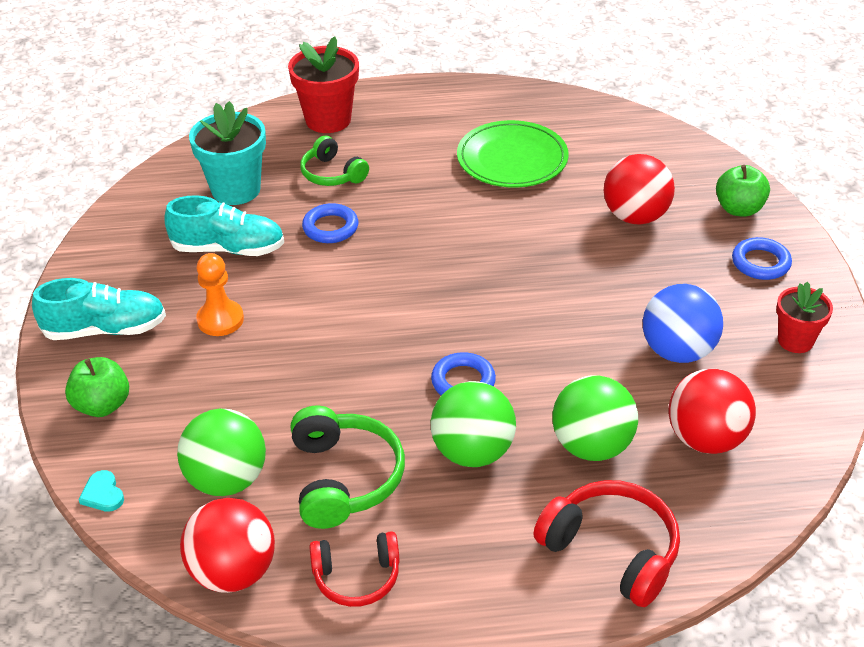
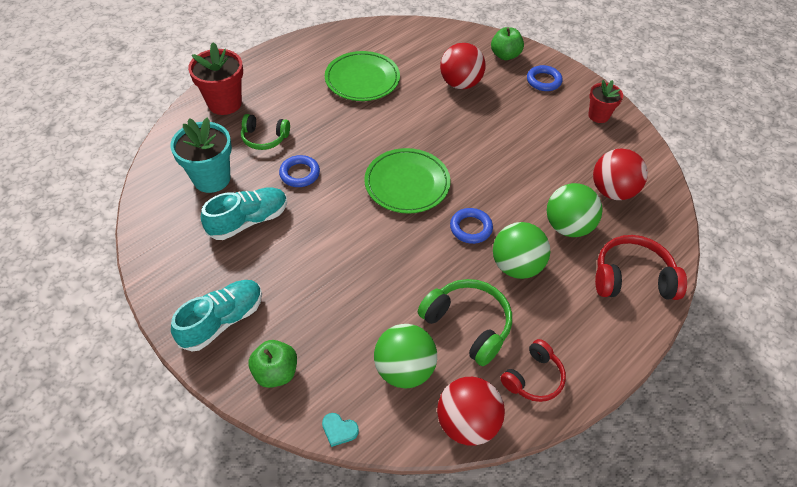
camera: 40 degrees left, 10 degrees up
orange pawn [196,253,244,336] -> none
blue ball [643,284,723,363] -> none
none -> green plate [364,148,451,214]

